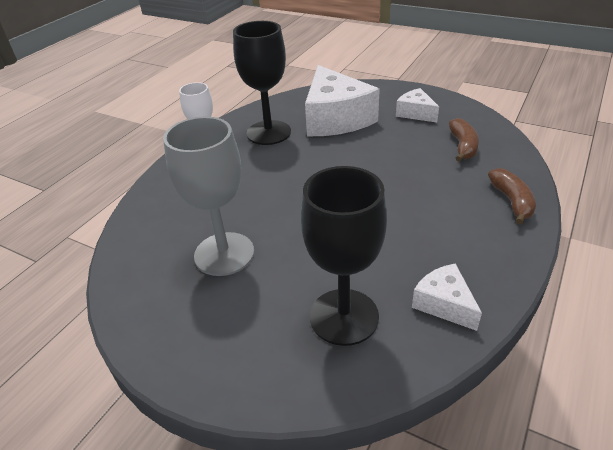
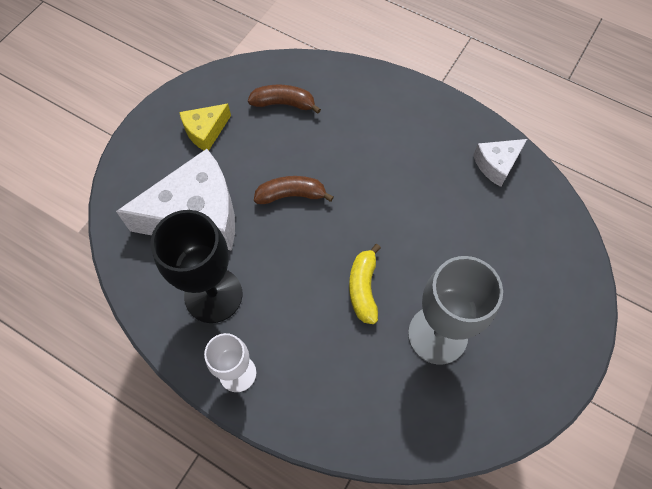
camera: 90 degrees left, 25 degrees up
black goblet [301,166,387,346] -> none
white cheese [396,88,439,123] -> yellow cheese [179,104,231,150]
brown banana [488,168,536,224] -> brown banana moved to [254,176,334,204]
none -> yellow banana [349,244,381,324]

